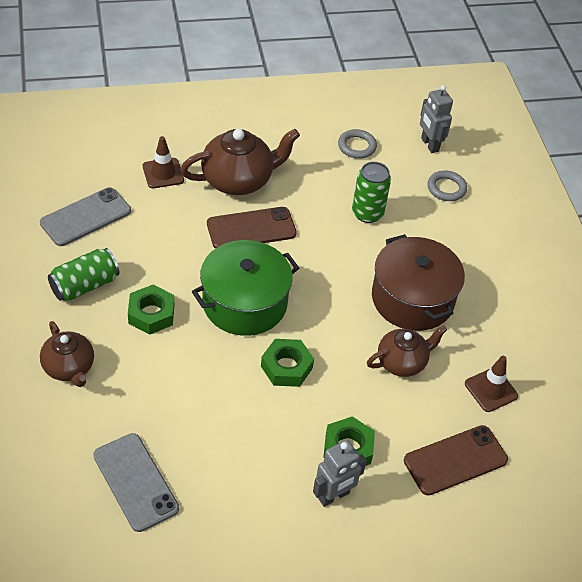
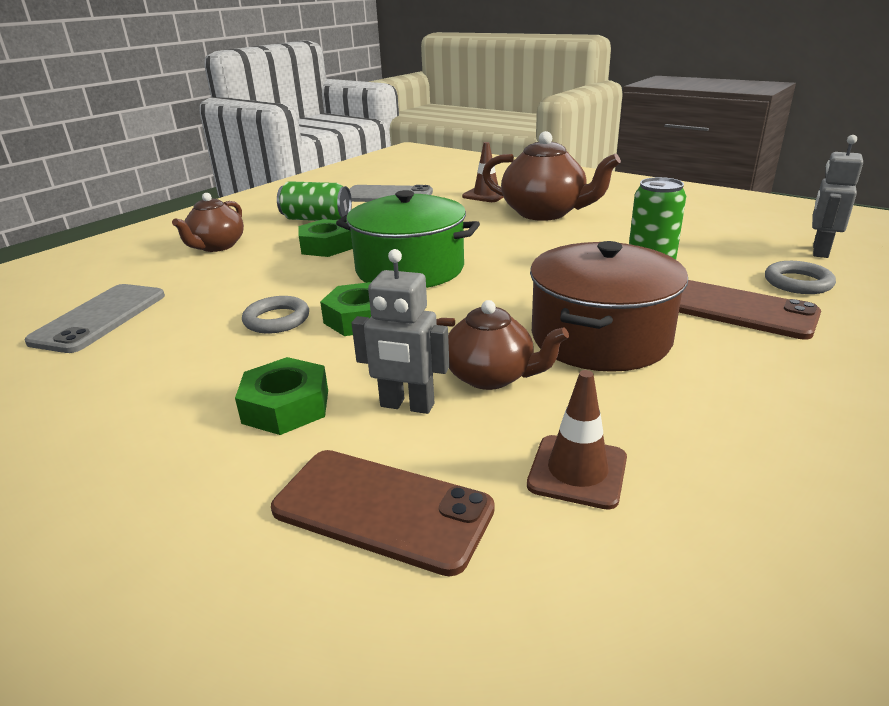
camera: 55 degrees right, 20 degrees down
brown phone [207,207,297,249] -> brown phone moved to [679,280,821,340]
grey robot [313,440,367,507] -> grey robot moved to [351,249,449,414]
grey ring [338,129,377,159] -> grey ring moved to [242,296,309,333]

